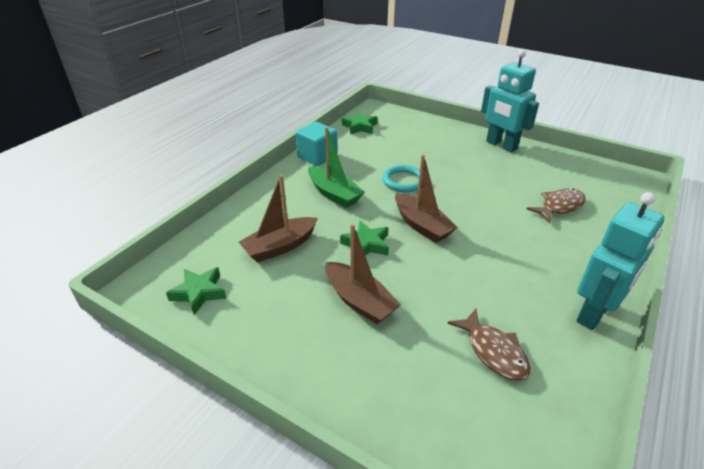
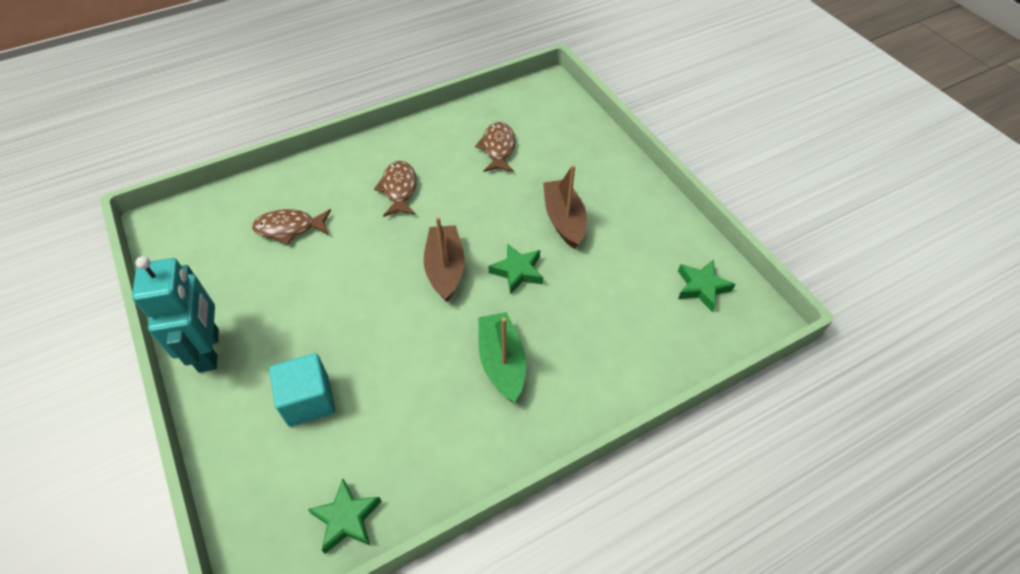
camera: 150 degrees left, 15 degrees up
brown boat [239,175,318,263] -> none
turquoise cube [296,122,337,166] -> turquoise cube moved to [269,353,335,427]
turquoise ring [382,165,420,192] -> none
turquoise robot [576,192,665,330] -> none
none -> brown fish [374,161,417,217]

